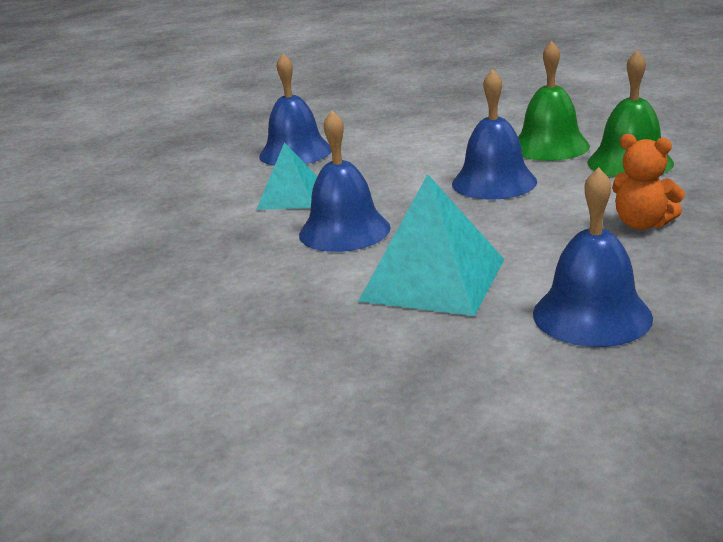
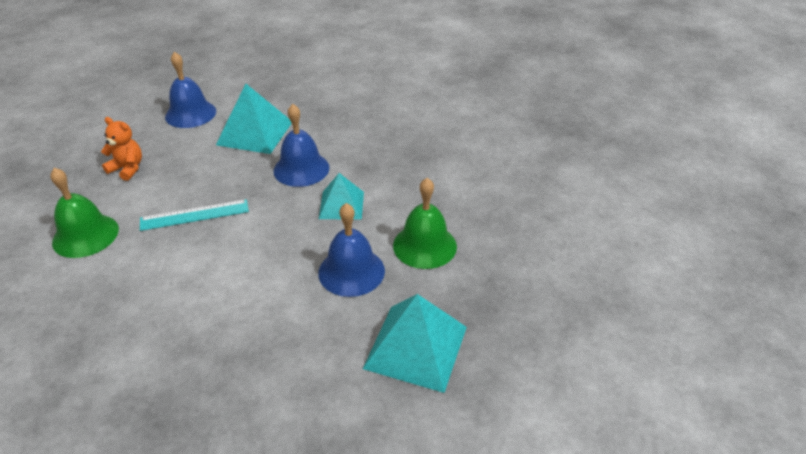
camera: 170 degrees right, 15 degrees up
blue bell [452,69,537,200] -> turquoise ruler [140,199,249,231]
green bell [518,41,590,161] -> green bell moved to [393,178,457,269]
none -> turquoise pyramid [363,294,467,393]

